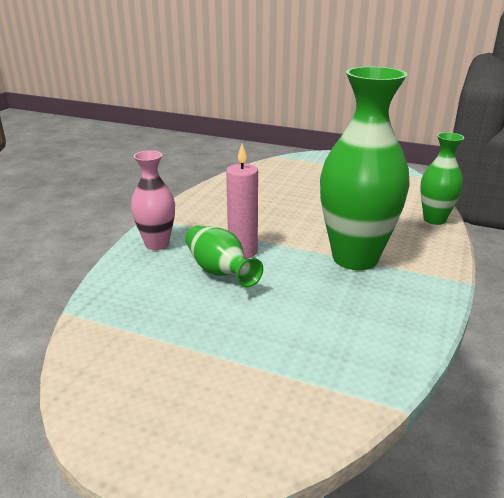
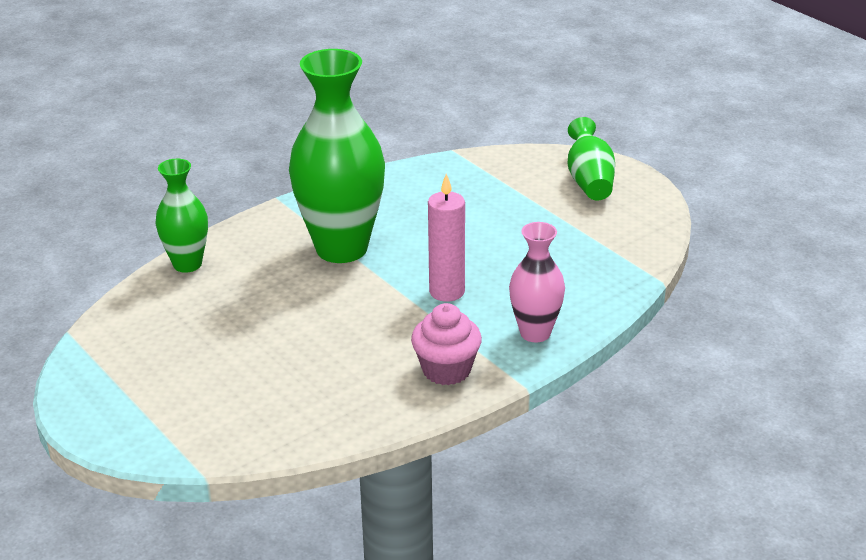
camera: 150 degrees left, 5 degrees up
green vase [185,226,263,288] -> green vase moved to [568,117,615,201]
none -> pink cupcake [411,303,482,385]

